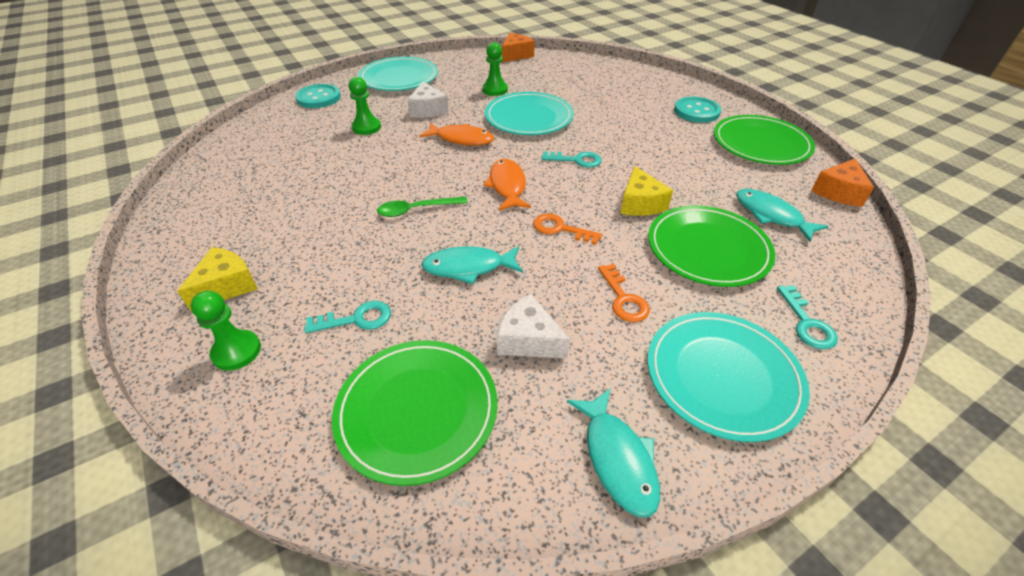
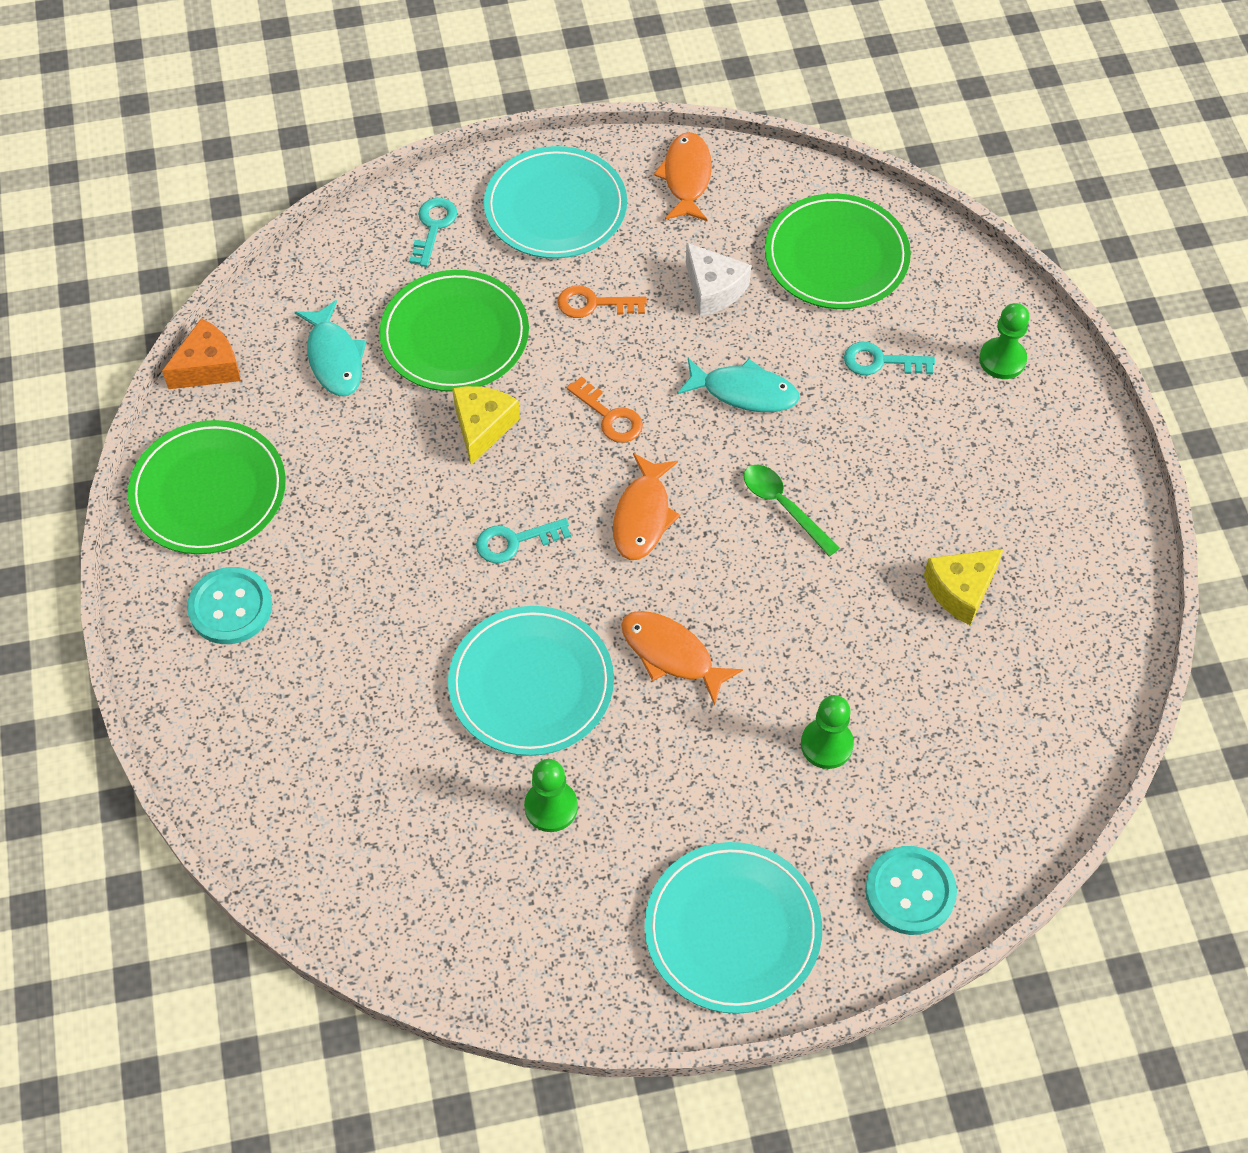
camera: 160 degrees left, 15 degrees up
yellow cheese [177,247,258,311] -> yellow cheese moved to [924,549,1004,625]
green spoon [377,197,468,217] -> green spoon turned 135 degrees counterclockwise [743,465,840,557]
white cheese [407,81,449,118] -> none
orange cheese [502,33,535,62] -> none
turquoise key [541,151,602,168] -> turquoise key turned 45 degrees counterclockwise [476,518,571,563]
turquoise fish [567,389,660,517] -> orange fish [654,132,712,221]
orange key [598,264,650,322] -> orange key turned 90 degrees counterclockwise [557,285,647,318]

